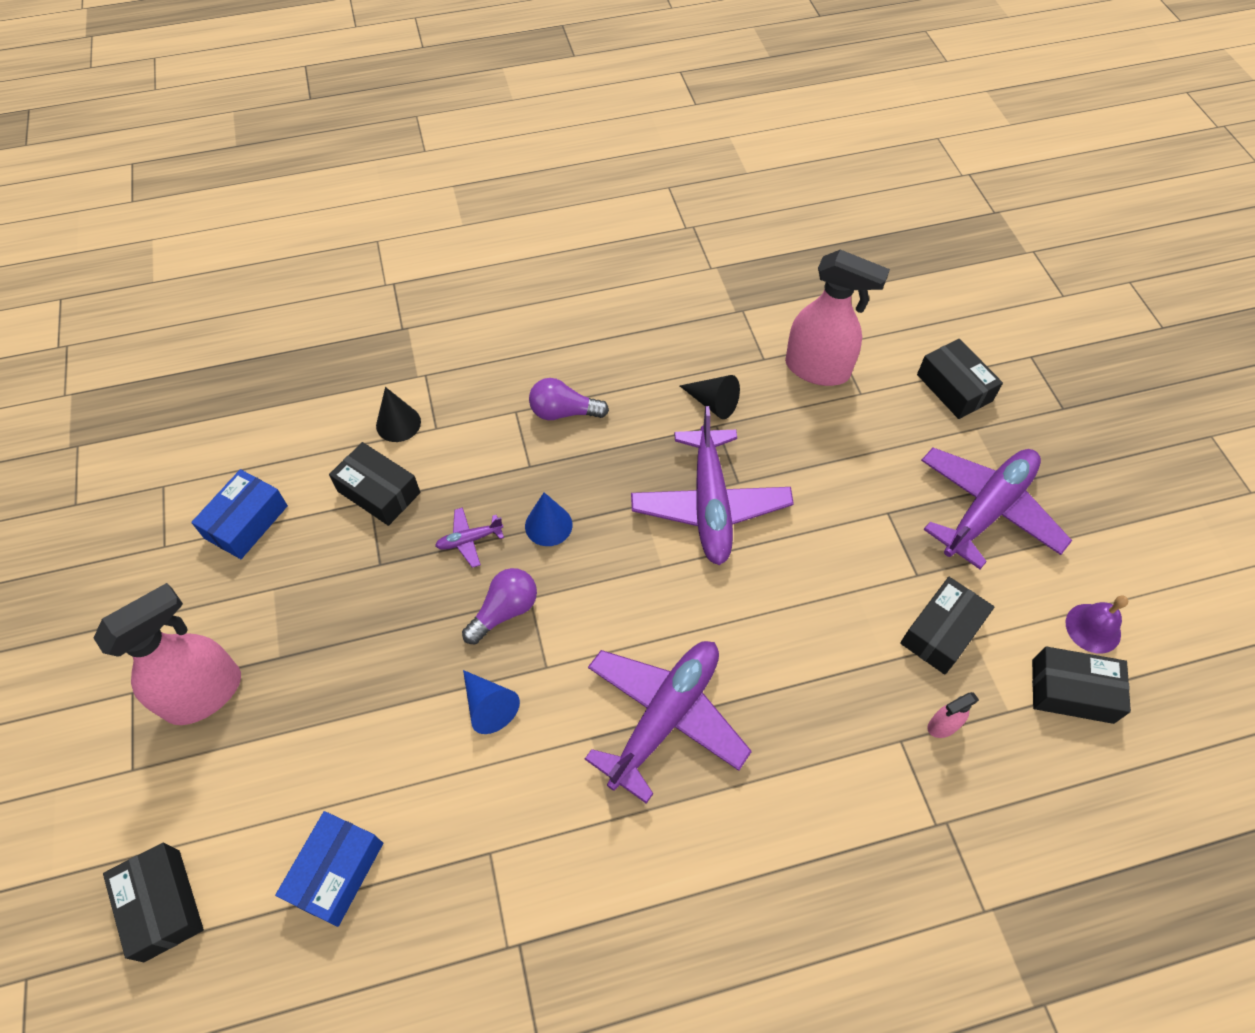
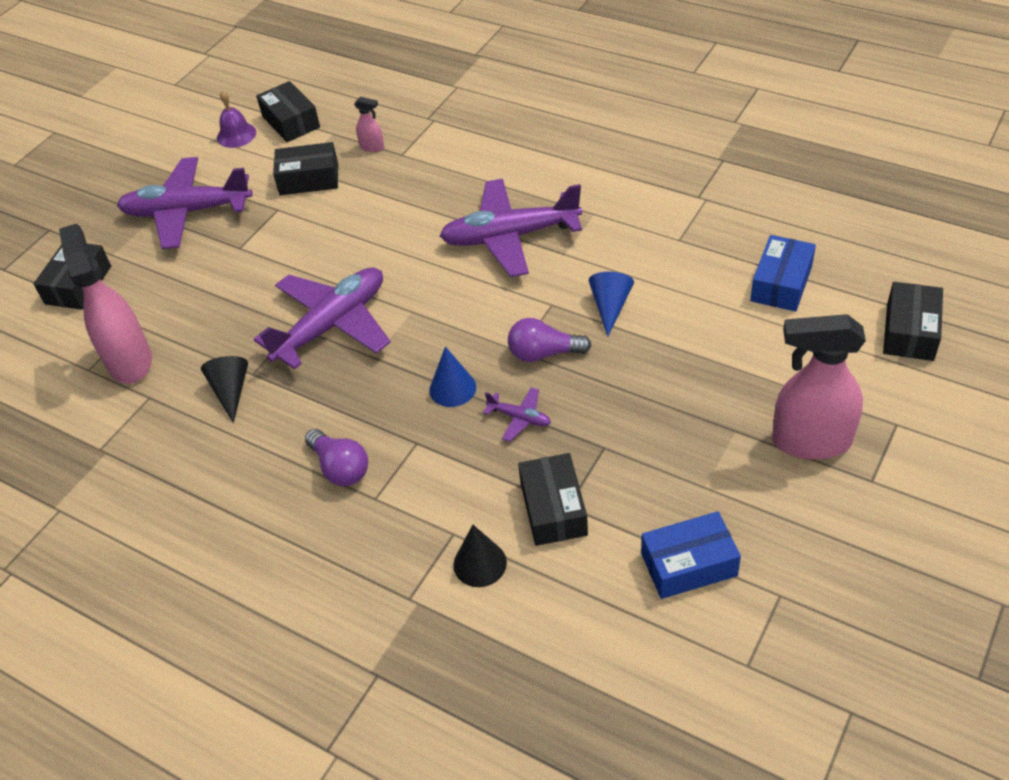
camera: 130 degrees left, 10 degrees down
blue box [275,811,383,927] -> blue box turned 45 degrees counterclockwise [750,235,816,312]

